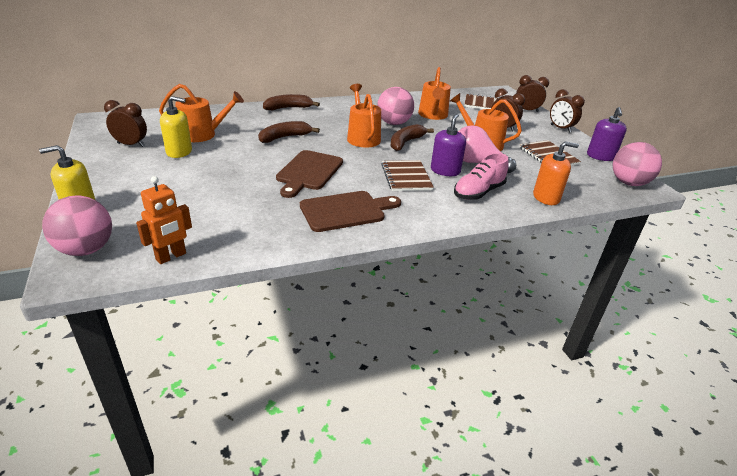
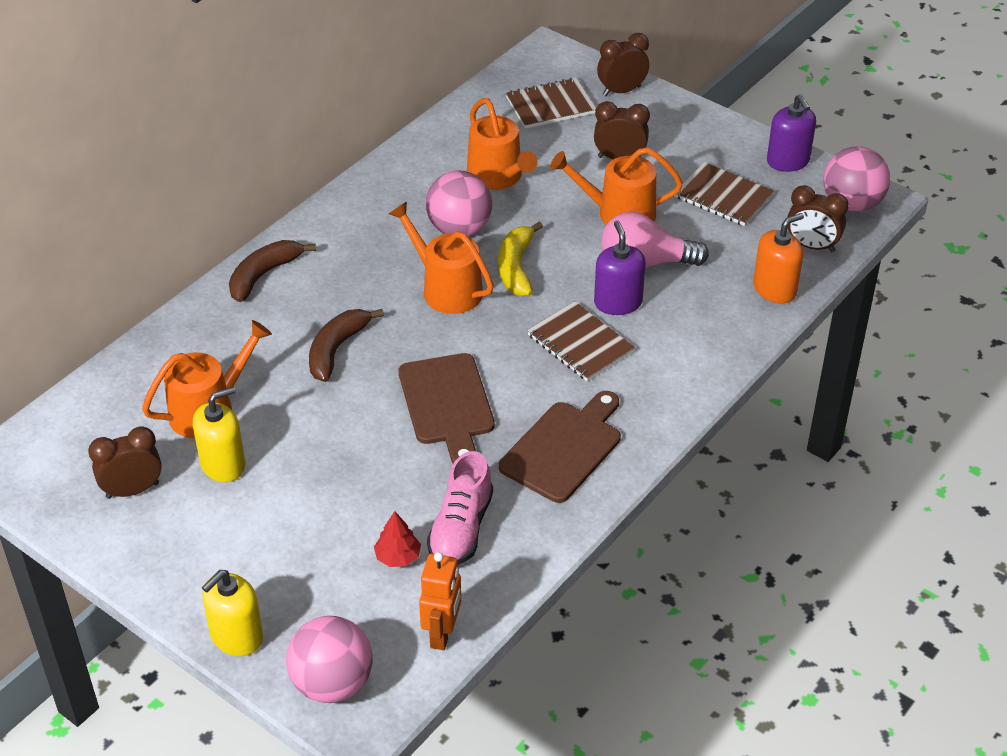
camera: 30 degrees left, 10 degrees up
brown banana [391,124,434,151] -> yellow banana [498,221,543,296]
pink shoe [454,153,509,200] -> pink shoe moved to [427,451,493,565]
brown clock [550,89,585,133] -> brown clock moved to [787,185,849,252]
none -> red tree [374,511,421,567]

